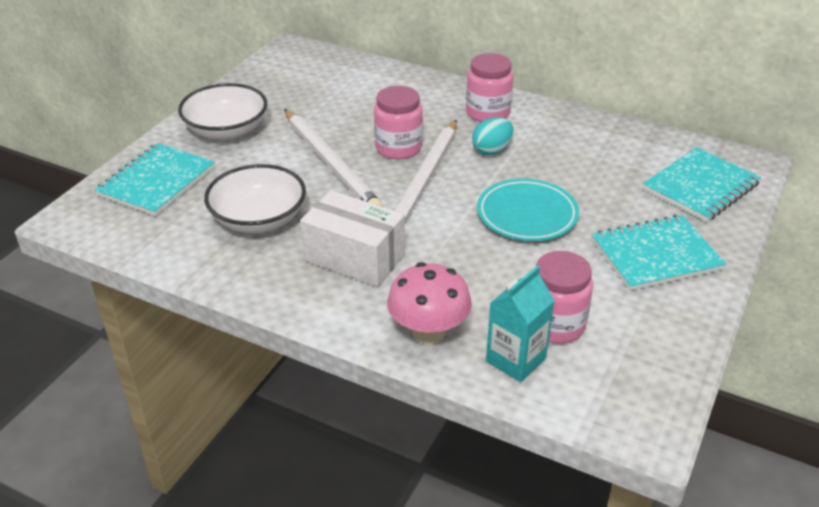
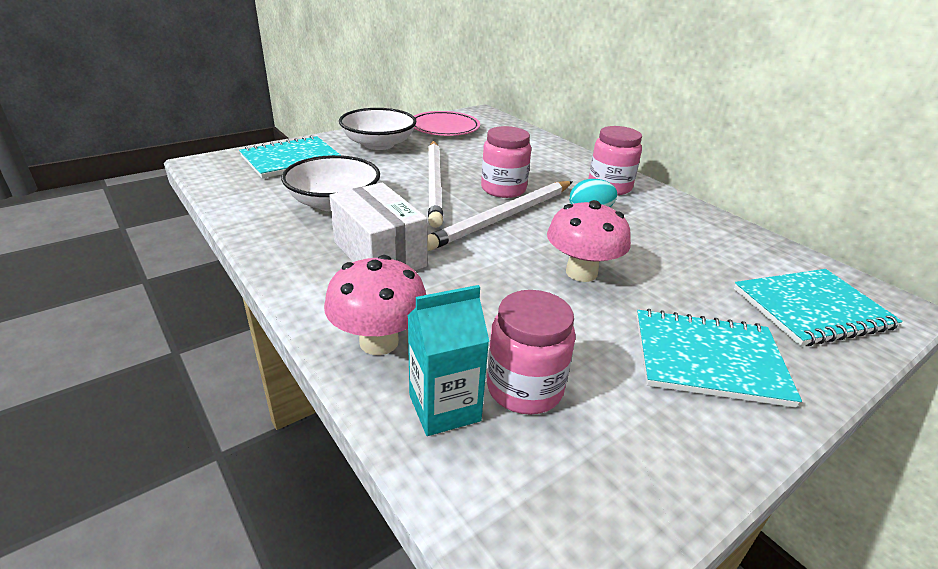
camera: 25 degrees right, 5 degrees down
turquoise plate [477,179,579,241] -> pink mushroom [547,200,631,282]
none -> pink plate [414,111,480,136]

